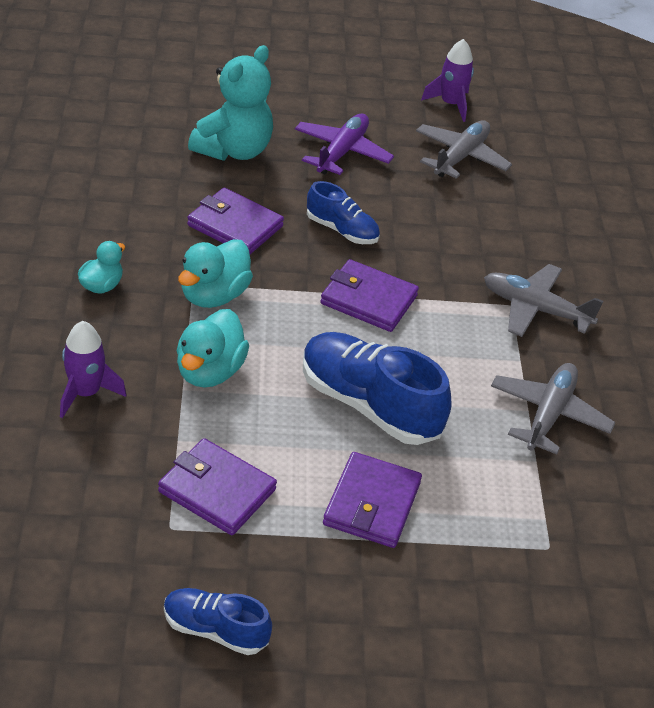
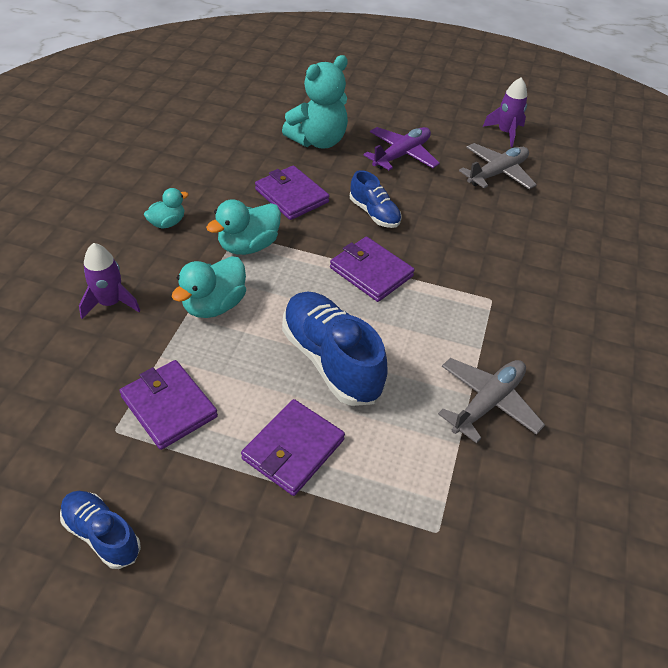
camera: 20 degrees right, 5 degrees up
grey plane [484,264,604,337] -> none

